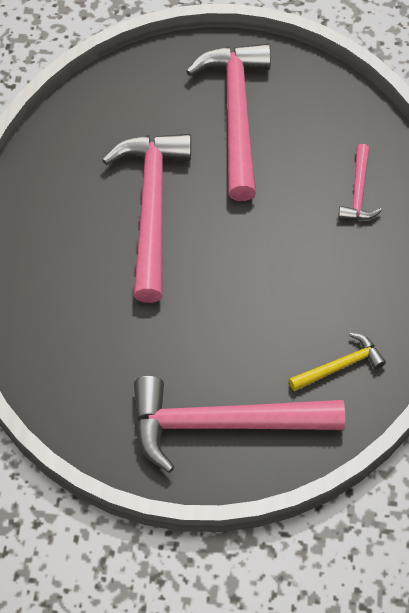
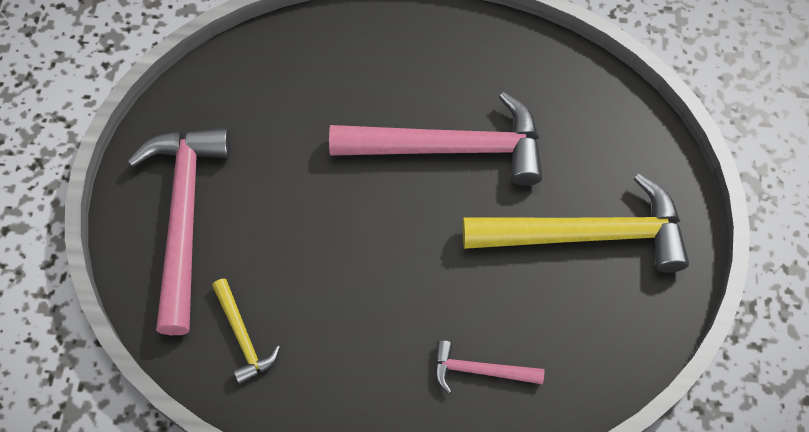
camera: 90 degrees right, 5 degrees up
pink hammer [186,44,271,201] -> yellow hammer [463,174,689,273]

